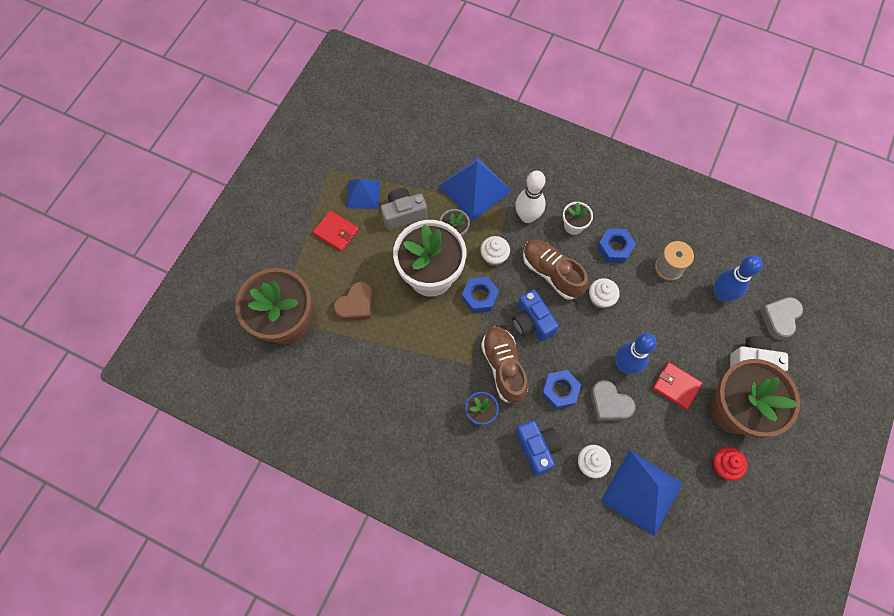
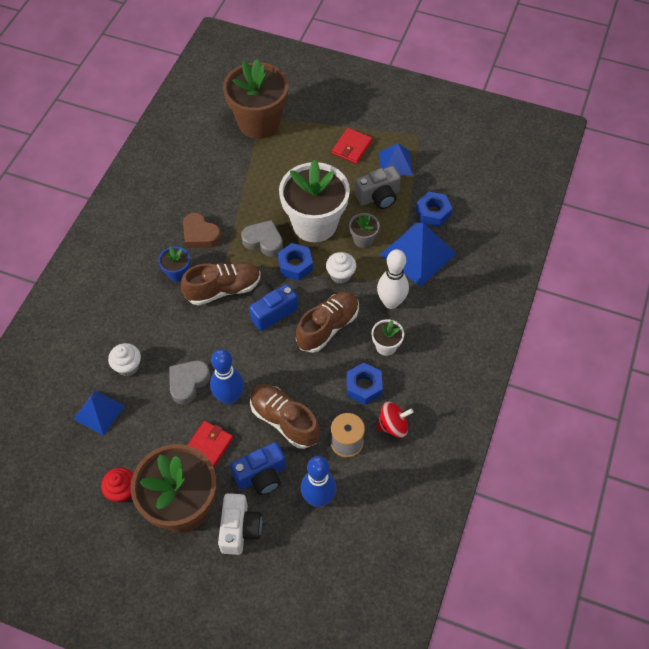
camera: 85 degrees right, 10 degrees down
brown heart [333,281,373,321] -> brown heart moved to [183,213,222,248]
grey camera [381,188,428,230] -> grey camera turned 90 degrees clockwise [355,166,401,209]
blue camera [515,420,562,475] -> blue camera moved to [230,442,286,495]
blue nut [542,370,581,409] -> blue nut moved to [416,191,452,227]
white cupcake [589,278,620,308] -> none
blue pyramid [601,450,683,536] -> blue pyramid [73,390,125,436], size x0.61
grey heart [760,297,803,340] -> grey heart moved to [241,220,283,257]
none -> brown shoe [250,384,320,449]
none -> red spinning top [376,402,413,438]

